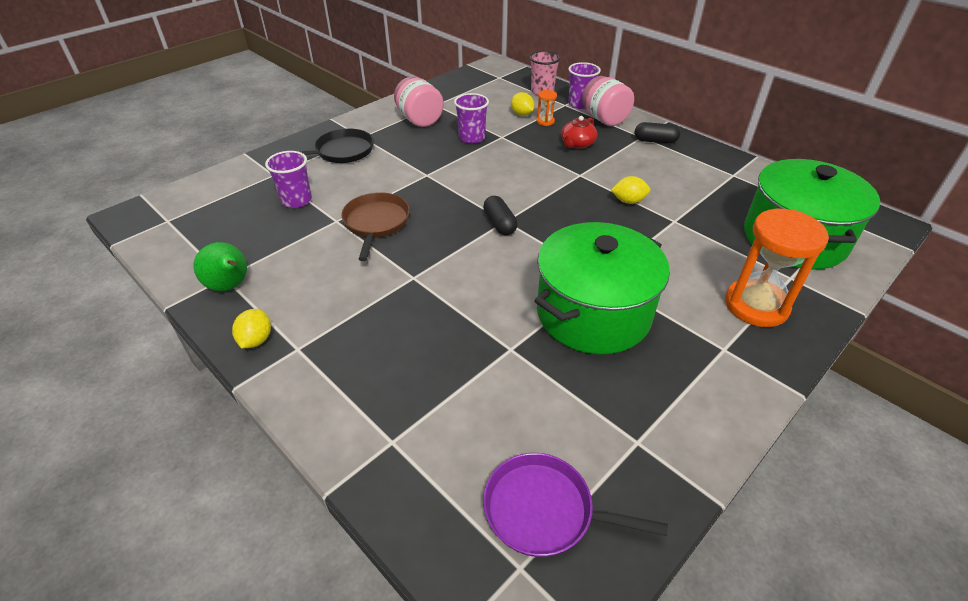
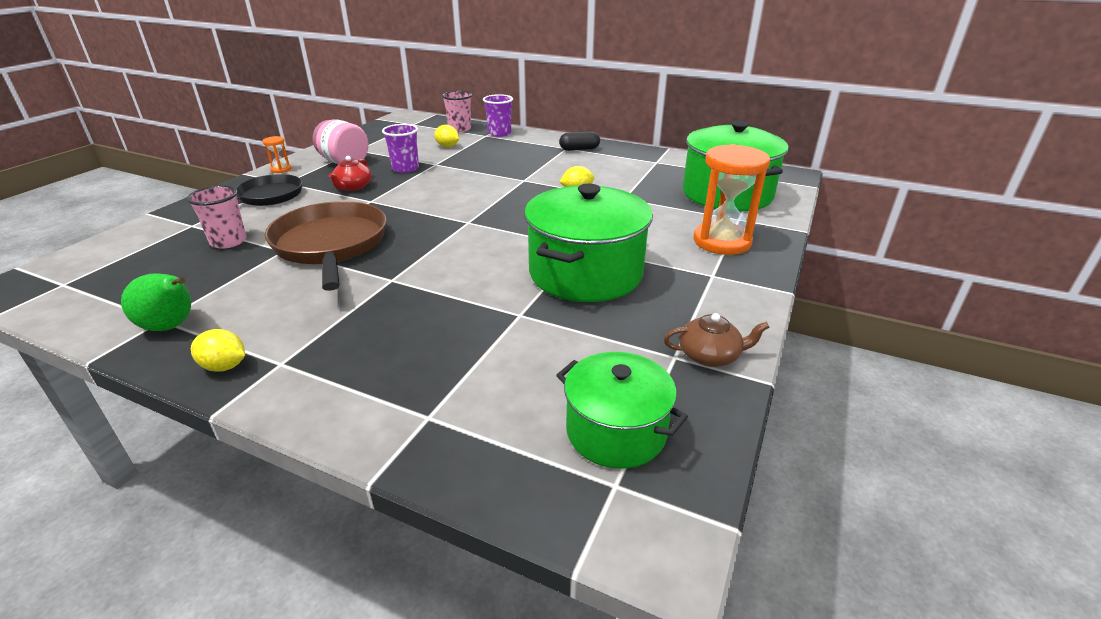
camera: 20 degrees left, 10 degrees down
yellow lemon [232,309,271,348] -> yellow lemon turned 60 degrees counterclockwise [191,329,245,372]
purple cup [265,151,312,208] -> pink cup [187,185,247,249]
brown pan [341,192,410,261] -> brown pan [265,201,387,291], size x1.57
black capsule [483,196,518,235] -> none
purple pan [483,453,668,557] -> green pot [556,352,688,469]
orange hourglass [536,90,557,126] -> orange hourglass moved to [262,136,291,173]
red teapot [561,116,597,149] -> red teapot moved to [328,156,372,191]
pink jar [582,76,634,126] -> none
none -> brown teapot [663,313,769,367]

